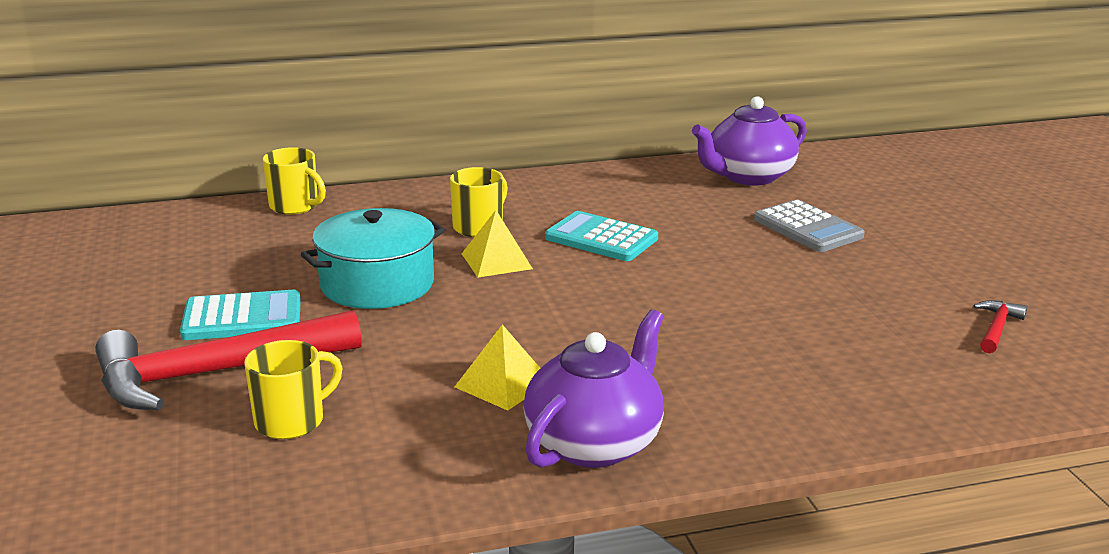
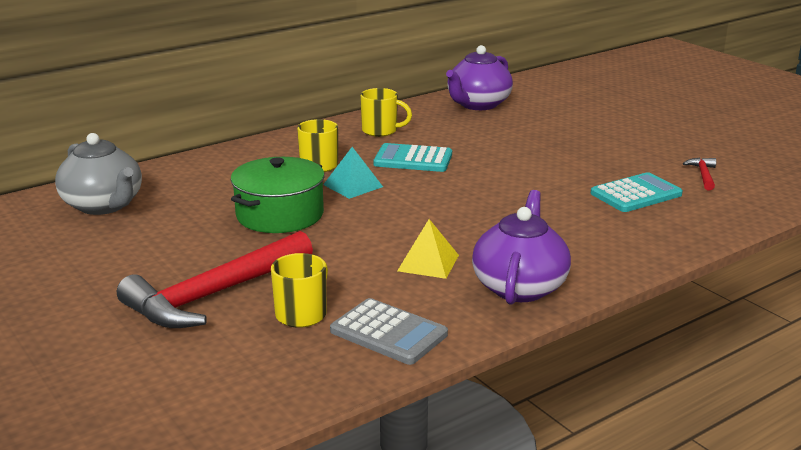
camera: 20 degrees left, 0 degrees up
turquoise calculator [180,290,301,340] -> turquoise calculator moved to [591,172,683,212]
yellow mug [263,147,326,215] -> yellow mug moved to [360,88,412,137]
turquoise pot [301,208,445,309] -> green pot [231,157,325,233]
yellow pyramid [462,210,533,277] -> turquoise pyramid [323,147,383,199]
grey calculator [754,199,865,252] -> grey calculator moved to [330,298,448,365]
none -> grey teapot [55,133,142,215]

